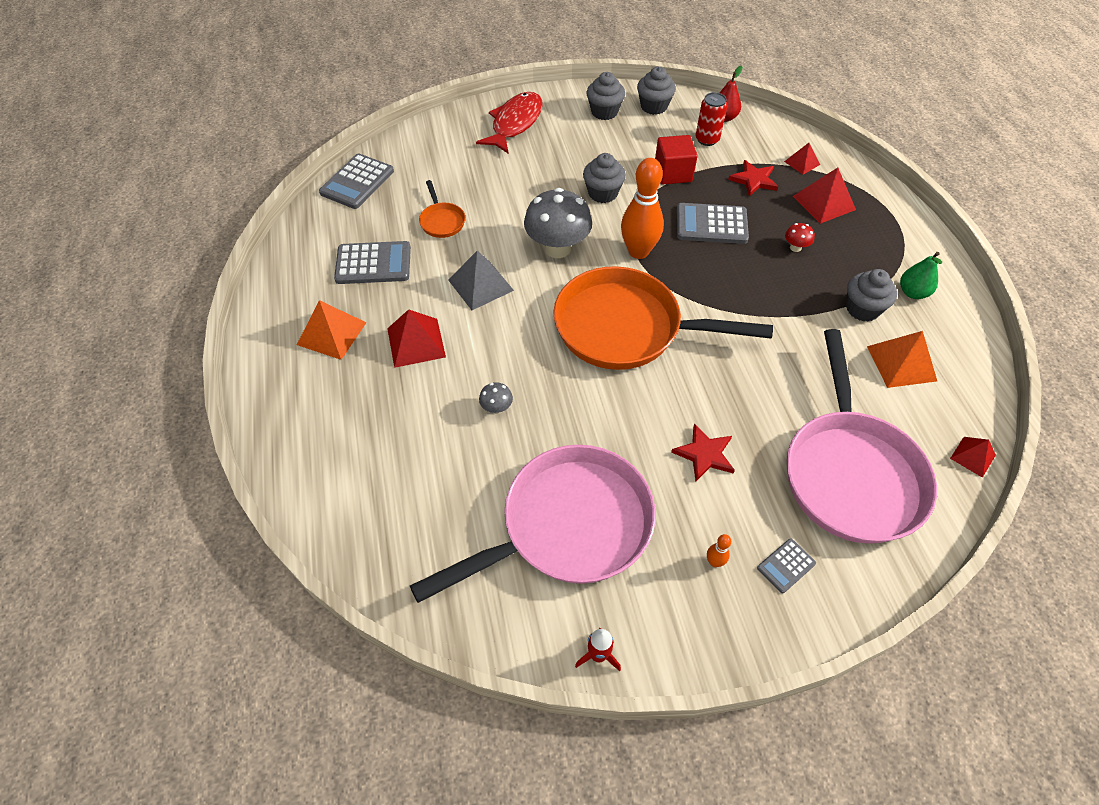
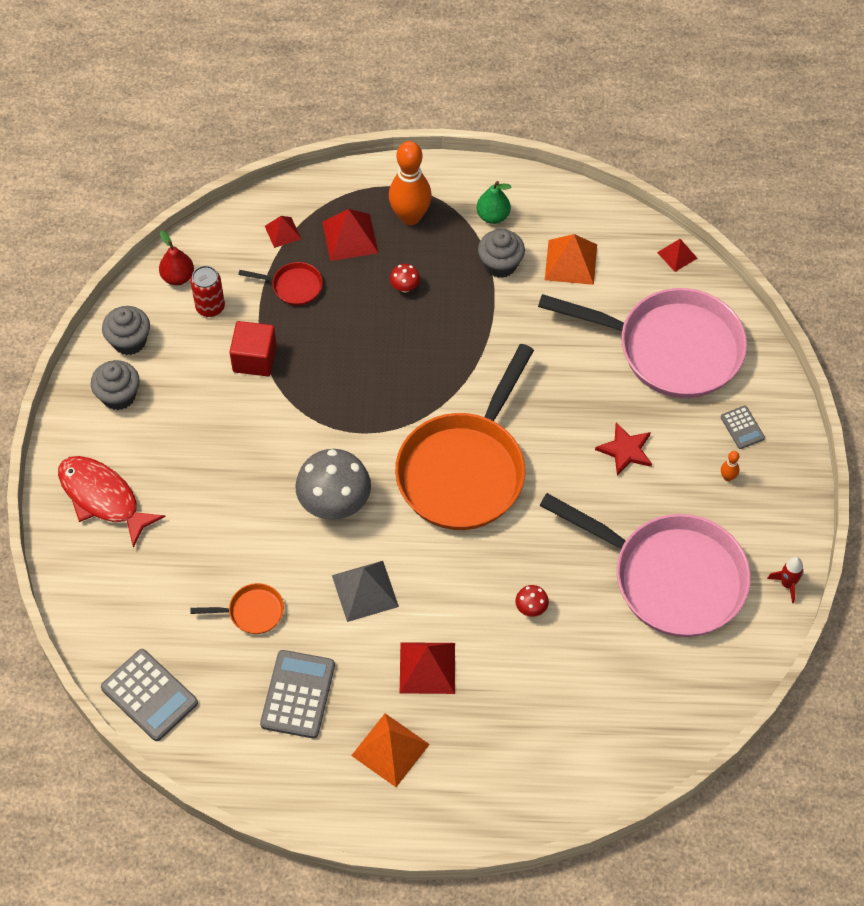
camera: 75 degrees left, 5 degrees up
pink pan [410,445,656,603] -> pink pan turned 135 degrees clockwise [539,493,751,637]
grey mushroom [479,382,513,414] -> red mushroom [515,585,549,617]
grey cupcake [583,153,626,203] -> none
orange bowling pin [621,158,664,259] -> orange bowling pin moved to [389,141,432,225]
grey calculator [677,203,749,244] -> none
red star [728,160,778,197] -> red pan [238,262,323,306]

